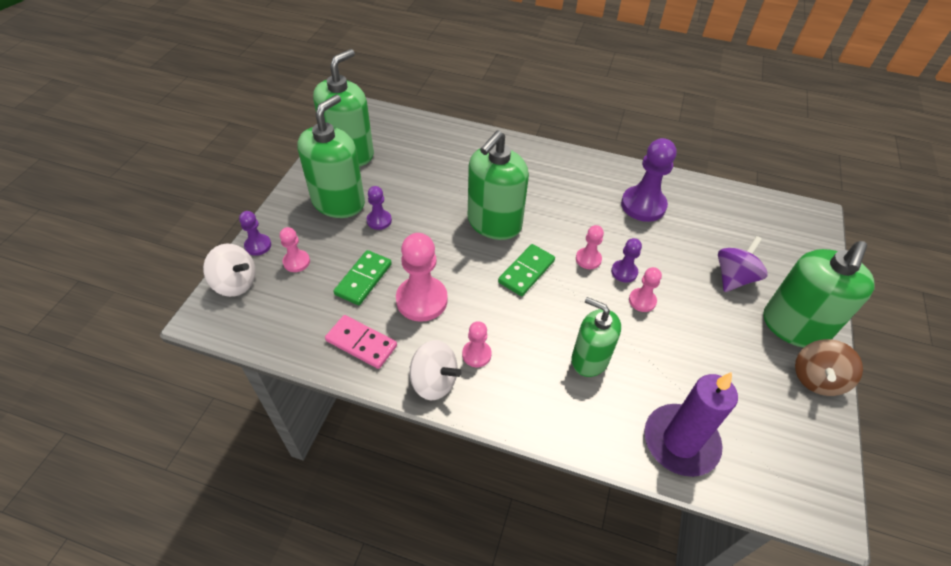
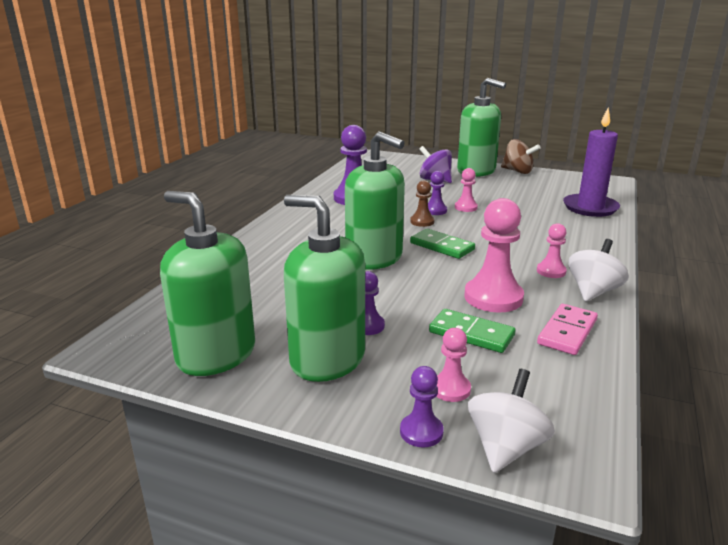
camera: 85 degrees left, 25 degrees down
green soap dispenser [571,297,621,377] -> none
pink pawn [576,225,604,269] -> brown pawn [410,180,435,227]

